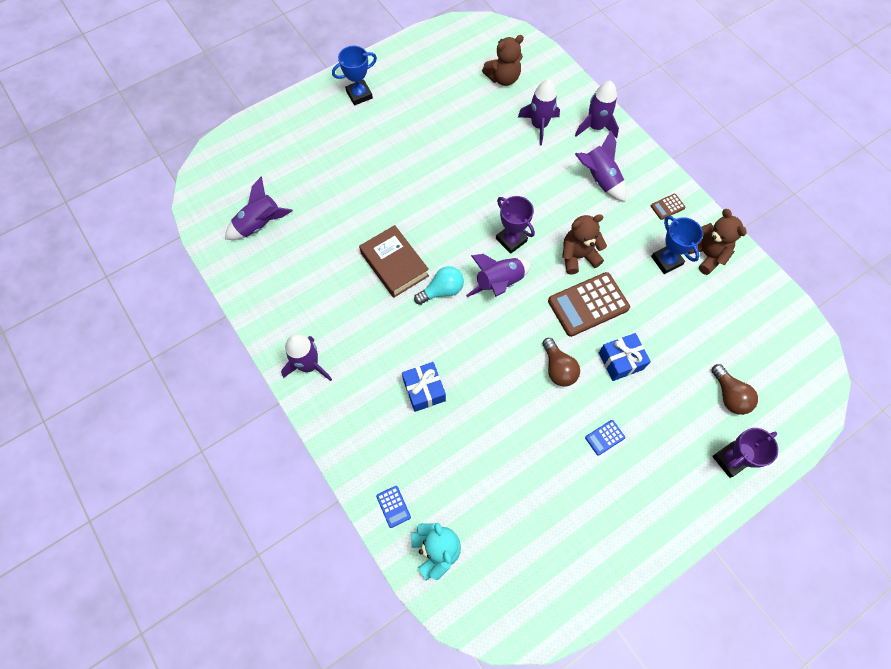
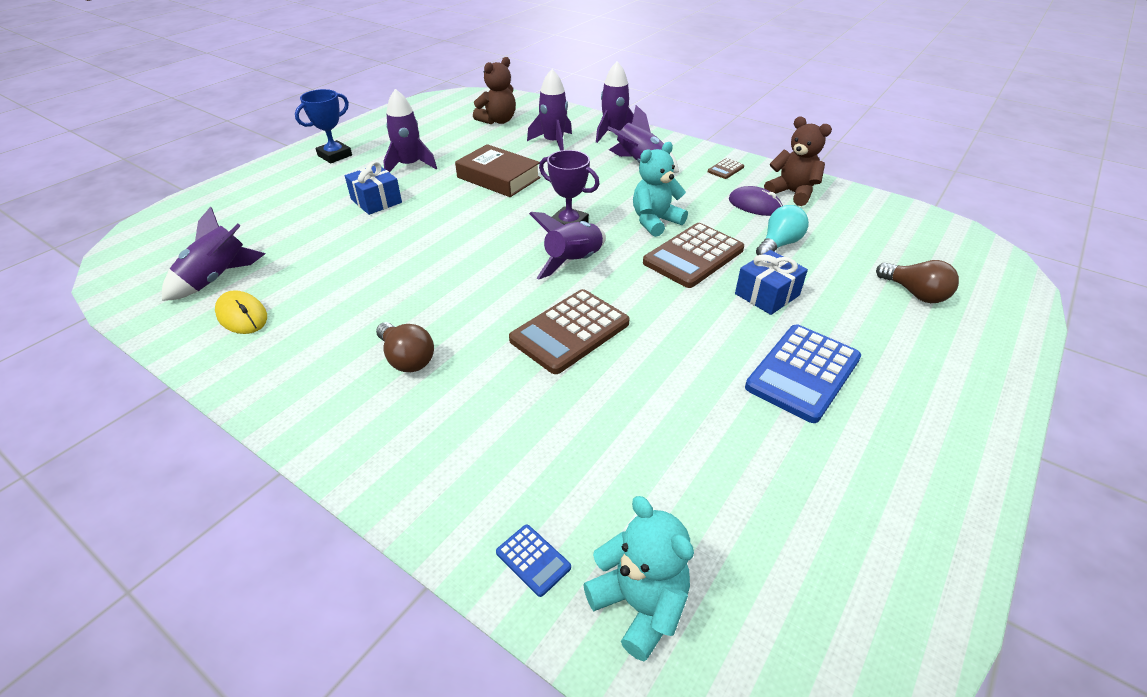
camera: 20 degrees left, 25 degrees down
purple rocket [281,334,332,381] -> purple rocket moved to [383,89,437,172]
brown book [359,225,429,298] -> brown book moved to [455,144,541,197]
blue gift [402,362,446,412] -> blue gift moved to [345,162,402,215]
turquoise light bulb [414,266,464,305] -> turquoise light bulb moved to [756,205,809,255]
brown light bulb [542,338,580,386] -> brown light bulb moved to [376,322,434,372]
brown teddy bear [562,214,607,274] -> turquoise teddy bear [633,142,688,237]
blue calculator [585,420,625,456] -> blue calculator [745,324,861,423], size x2.22
blue trophy [651,216,703,274] -> purple mouse [729,186,783,216]
purple trophy [712,428,778,478] -> none
none -> yellow mouse [215,290,267,334]
none -> brown calculator [509,289,630,374]

